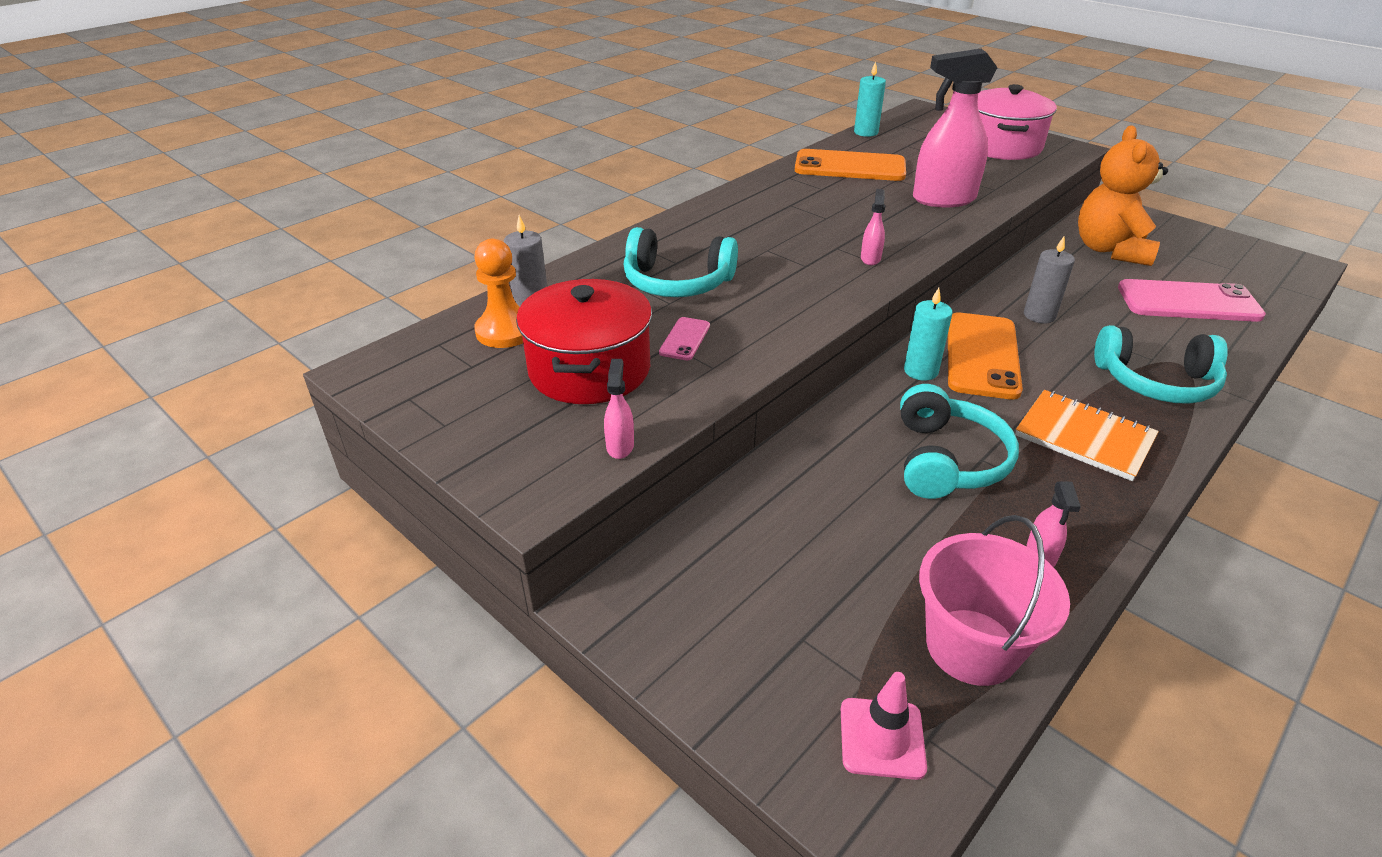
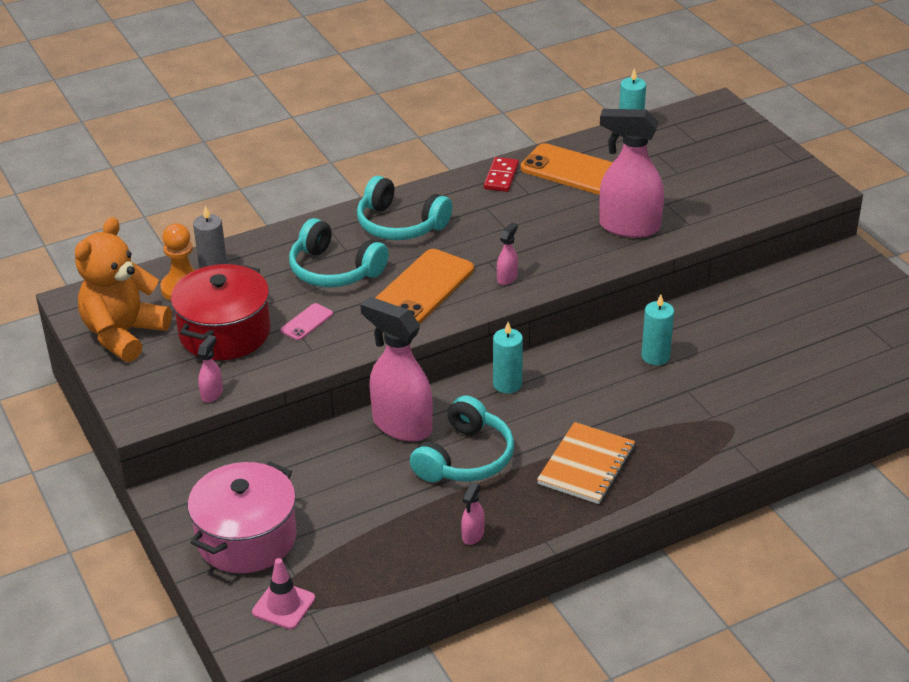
camera: 20 degrees right, 0 degrees up
pink bucket [919,515,1070,686] -> none
orange phone [948,312,1023,400] -> orange phone moved to [375,249,474,324]
pink pot [978,84,1057,160] -> pink pot moved to [187,461,297,573]
orange notebook [1015,390,1159,481] -> orange notebook turned 60 degrees clockwise [537,422,635,504]
grey candle [1024,237,1075,323] -> turquoise candle [641,294,674,365]
orange teddy bear [1078,125,1168,266] -> orange teddy bear moved to [75,217,172,362]
turquoise headphones [1094,325,1228,404] -> turquoise headphones moved to [357,176,452,240]
pink phone [1118,279,1266,322] -> none
none -> pink spray bottle [361,297,433,442]
none -> red domino [484,157,519,192]

